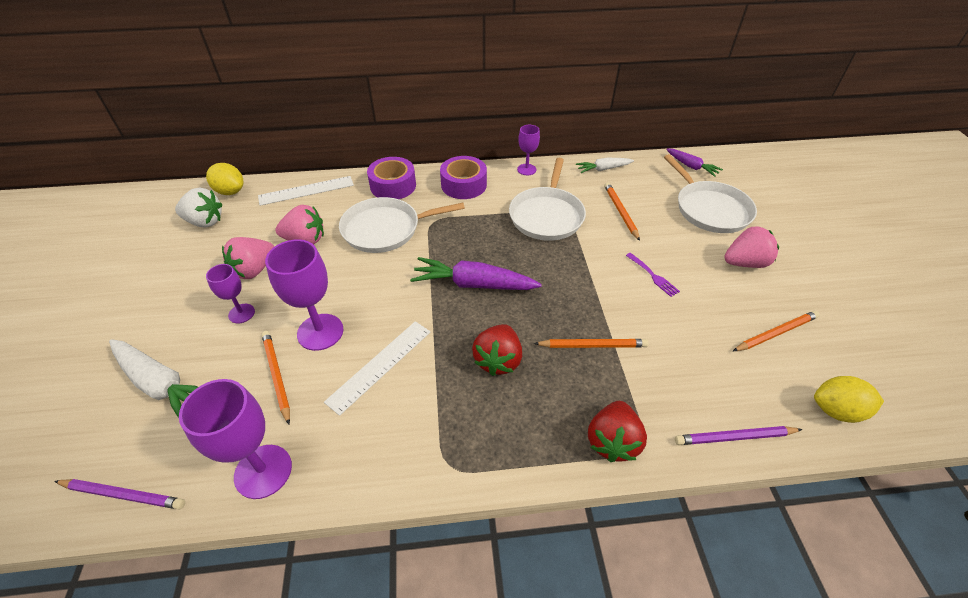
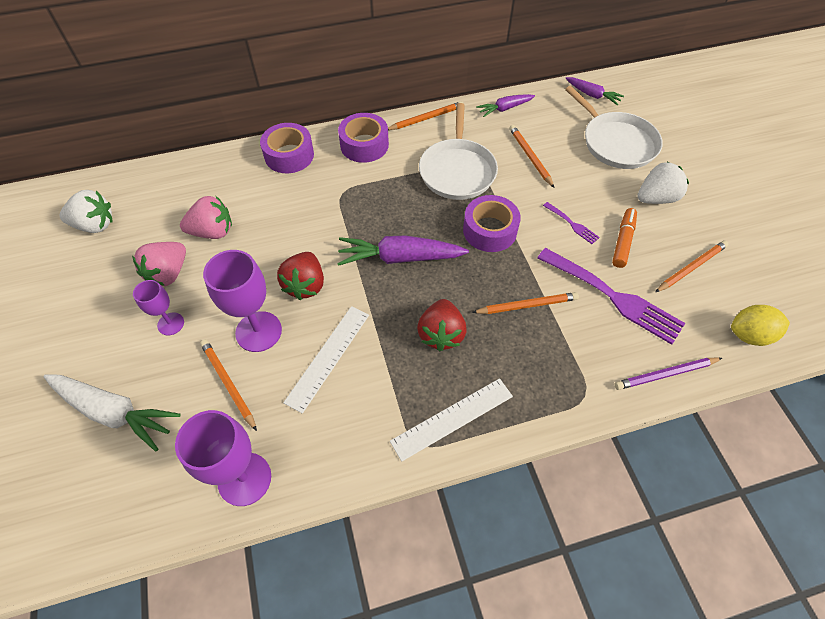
camera: 10 degrees left, 10 degrees up
purple pencil [54,479,185,510] -> none
yellow lemon [206,163,244,195] -> none
white ruler [258,176,354,206] -> white ruler moved to [390,378,513,461]
white pan [339,197,465,253] -> none
purple goblet [517,125,540,175] -> orange pencil [388,101,464,130]
white carrot [576,158,634,173] -> purple carrot [476,94,535,117]
red strawberry [588,401,647,462] -> red strawberry moved to [277,252,324,300]
pink strawberry [724,226,779,268] -> white strawberry [637,162,689,204]
none -> purple tape [463,195,521,252]
none -> purple fork [537,248,685,345]
none -> orange marker [612,208,637,268]

